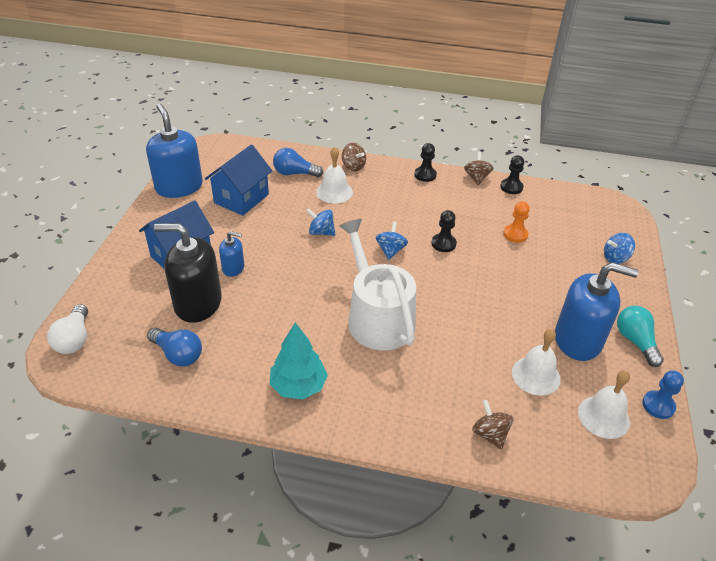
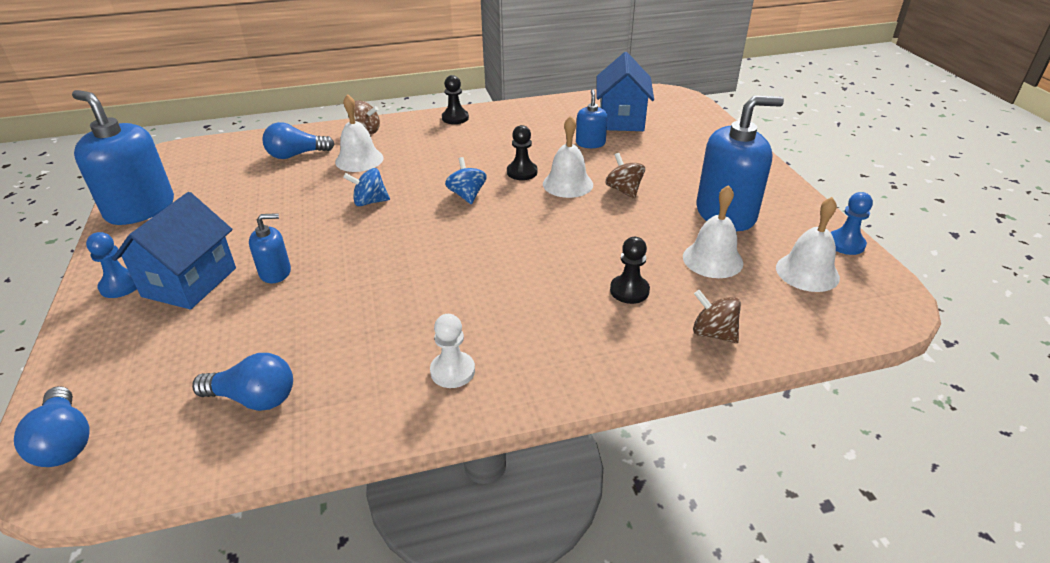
camera: 25 degrees left, 5 degrees down
white light bulb [47,304,88,354] -> blue light bulb [14,386,90,467]
black soap dispenser [154,223,222,323] -> none
blue house [205,144,272,216] -> blue house moved to [597,52,654,131]
turquoise tree [270,323,328,400] -> white pawn [430,314,475,388]
white watering can [339,219,416,350] -> none
brown spinning top [464,152,493,185] -> brown spinning top moved to [605,153,645,199]
black pawn [500,155,524,194] -> black pawn moved to [610,237,650,304]
orange pawn [503,201,530,243] -> blue soap dispenser [576,90,608,148]
blue spinning top [604,233,635,264] -> none
turquoise light bulb [617,306,664,367] -> none
none -> blue pawn [86,232,137,298]
none -> white bell [543,116,593,198]

